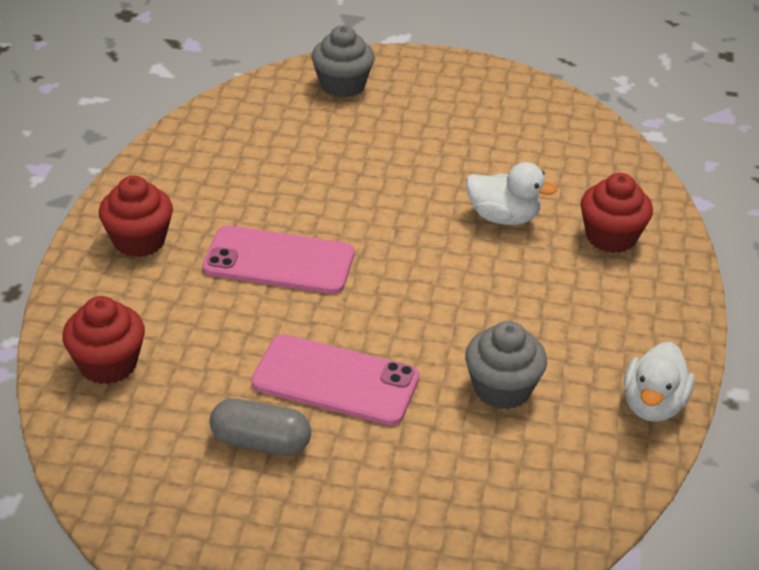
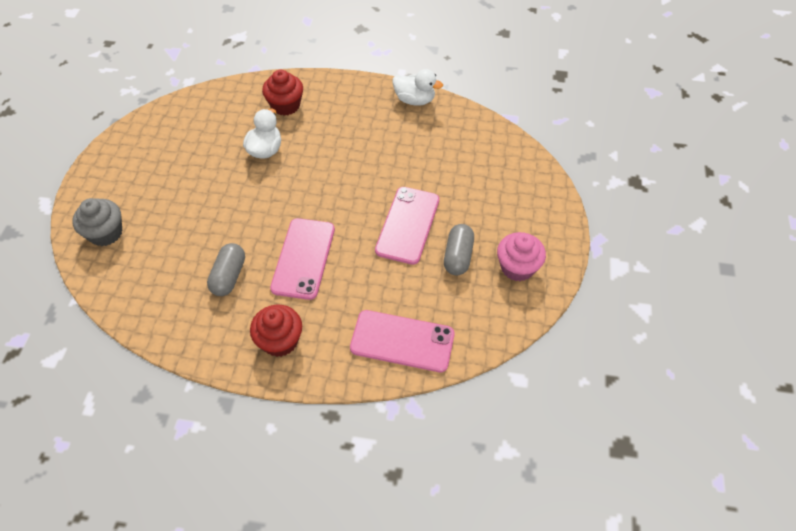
camera: 90 degrees left, 15 degrees up
red cupcake [62,296,145,384] -> pink phone [350,310,455,372]
grey cupcake [465,321,547,409] -> none
none -> grey capsule [207,243,245,296]
none -> pink cupcake [497,232,546,281]

